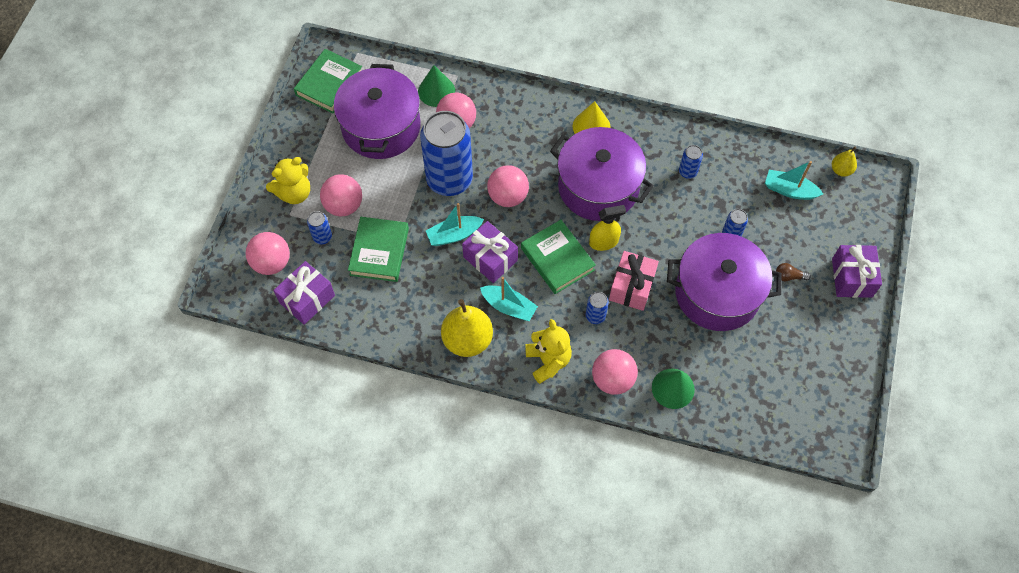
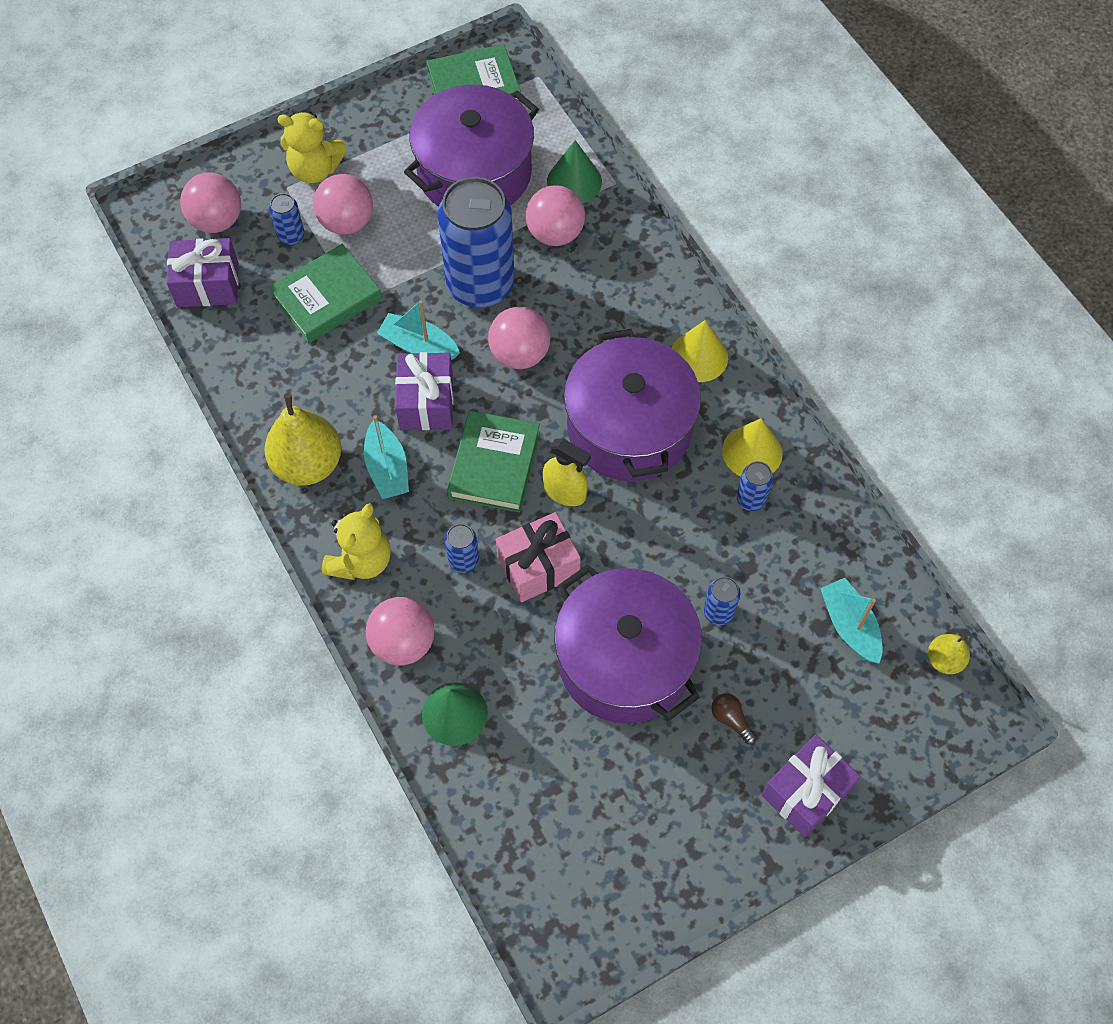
camera: 45 degrees right, 0 degrees up
none -> yellow cone [722,419,783,476]

